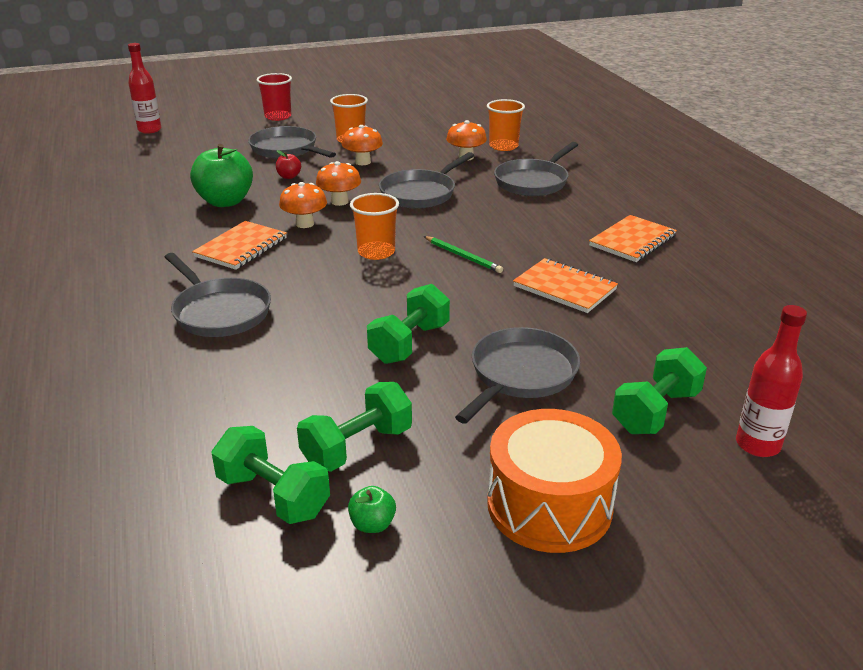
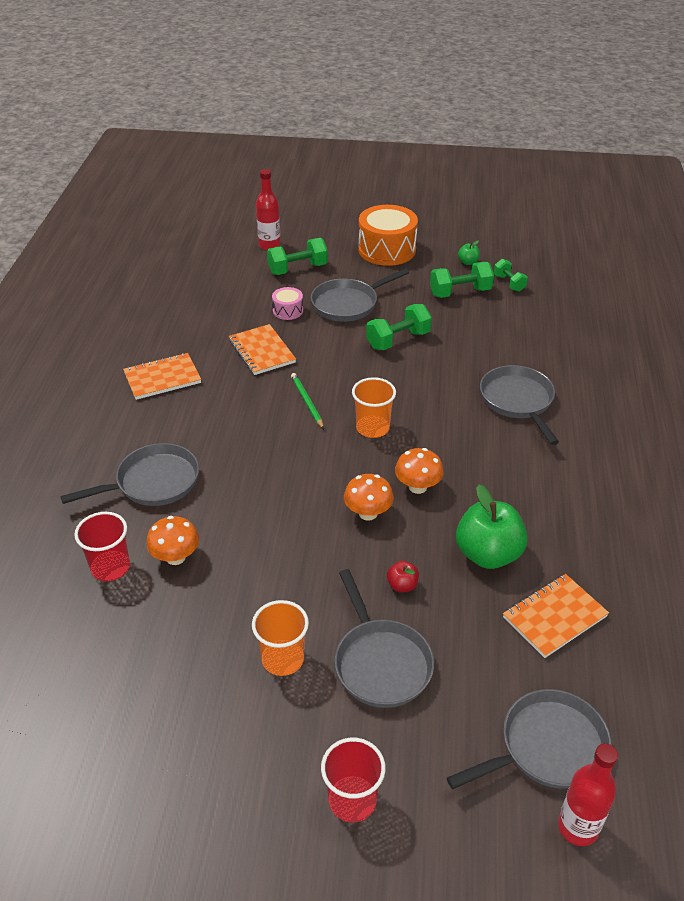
camera: 155 degrees left, 10 degrees up
orange notebook [192,221,287,270] -> orange notebook moved to [503,574,609,658]
green dumbbell [212,426,330,524] -> green dumbbell [494,259,528,292], size x0.64
orange mushroom [342,125,383,165] -> none
grey pan [379,152,474,209] -> grey pan moved to [447,689,611,789]
orange cup [487,99,525,151] -> red cup [74,512,130,581]
none -> pink drum [272,287,303,320]

